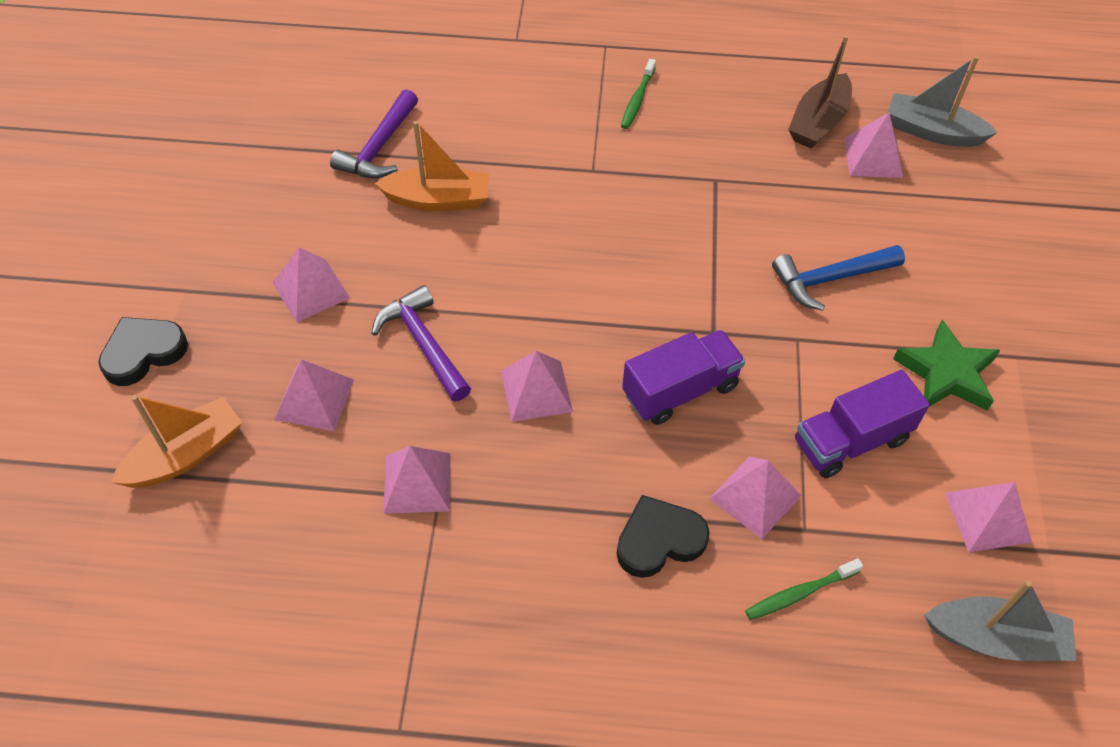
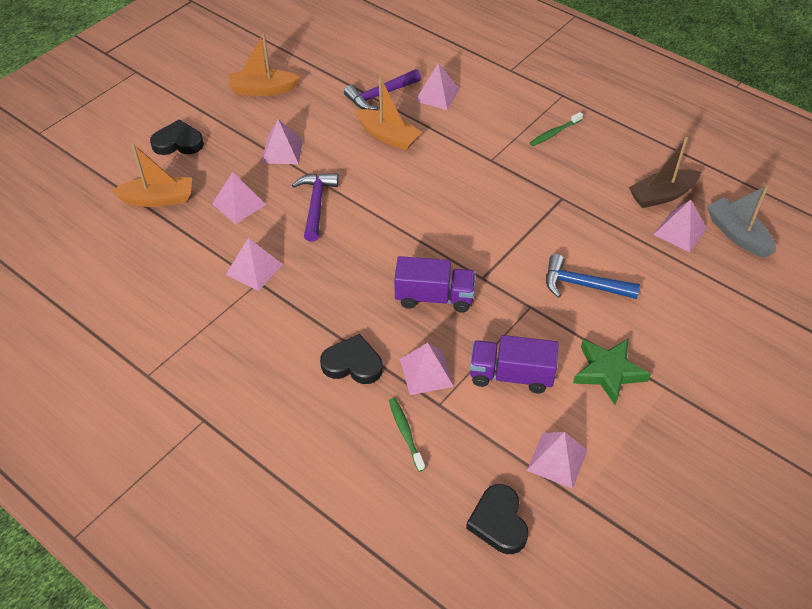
camera: 35 degrees right, 5 degrees down
pink pyramid [501,351,573,422] -> pink pyramid moved to [415,63,460,110]
green toothbrush [745,558,863,620] -> green toothbrush turned 60 degrees clockwise [389,398,425,472]
grey boat [924,580,1077,661] -> black heart [466,484,528,554]
none -> orange boat [228,33,300,96]

